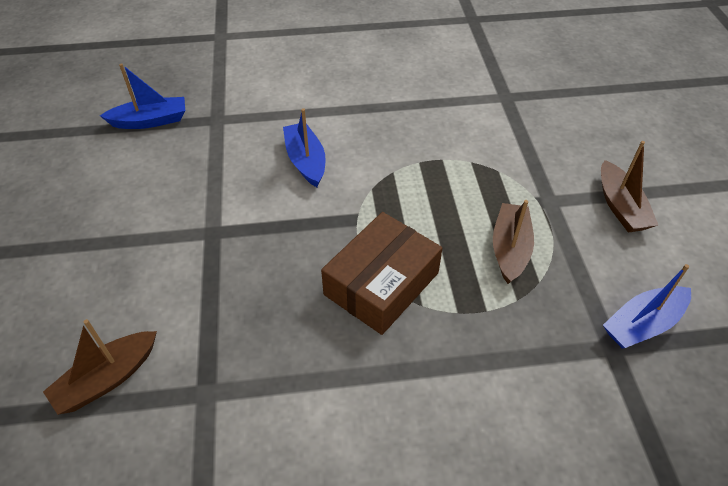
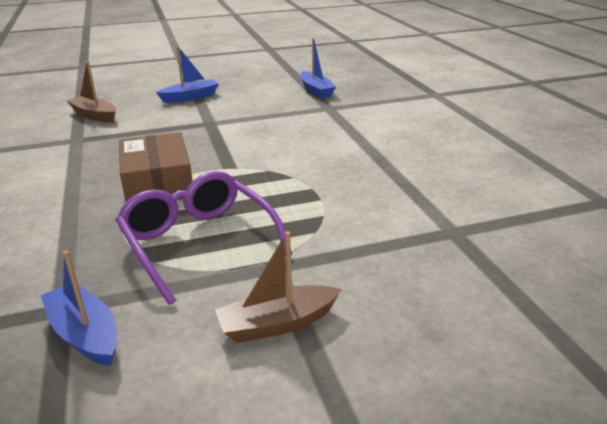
camera: 80 degrees right, 20 degrees down
blue boat [283,108,326,187] -> blue boat moved to [156,46,219,103]
brown box [321,212,442,335] -> brown box turned 45 degrees clockwise [119,132,192,201]
brown boat [493,200,534,284] -> purple glasses [116,171,293,305]

